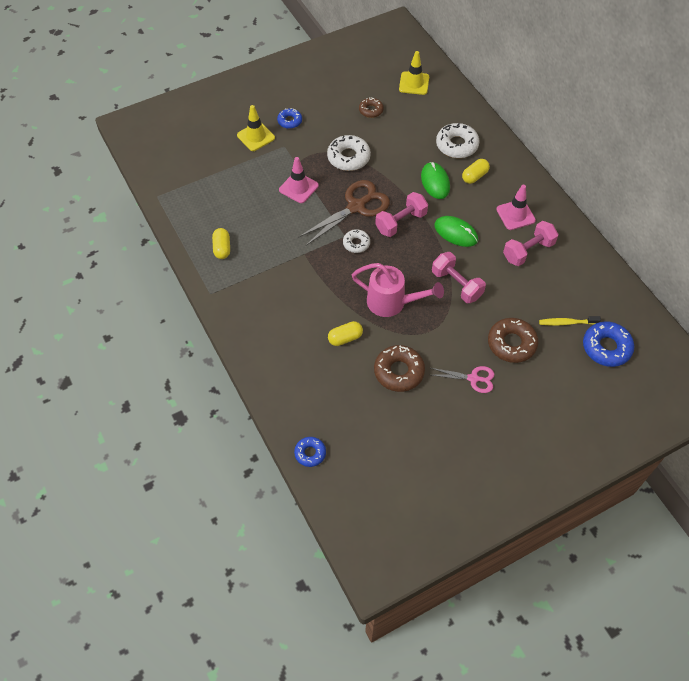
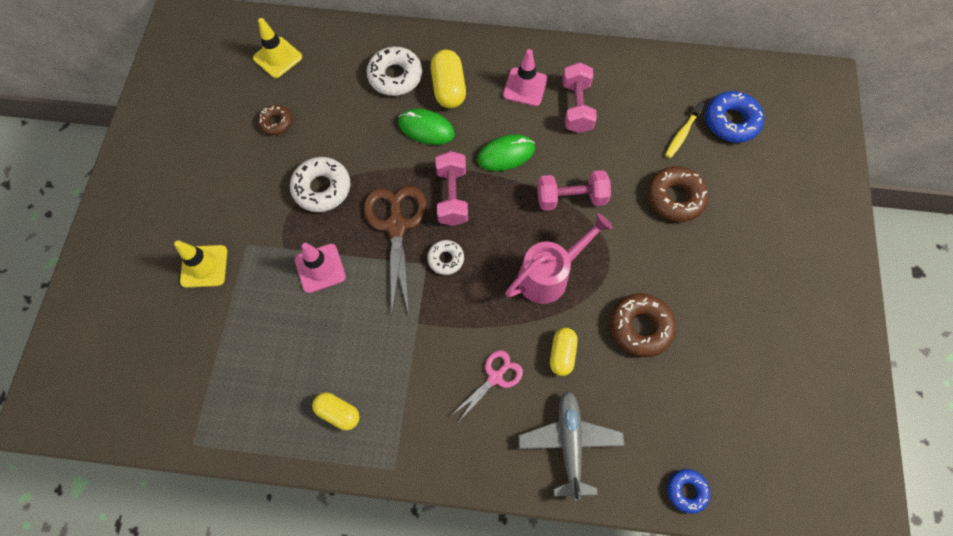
camera: 55 degrees left, 10 degrees up
blue donut [277,108,302,129] -> none
pink scissors [431,366,494,393] -> pink scissors moved to [453,350,523,421]
yellow capsule [462,159,490,184] -> yellow capsule [431,50,466,109], size x1.52
none -> grey plane [518,391,625,500]

